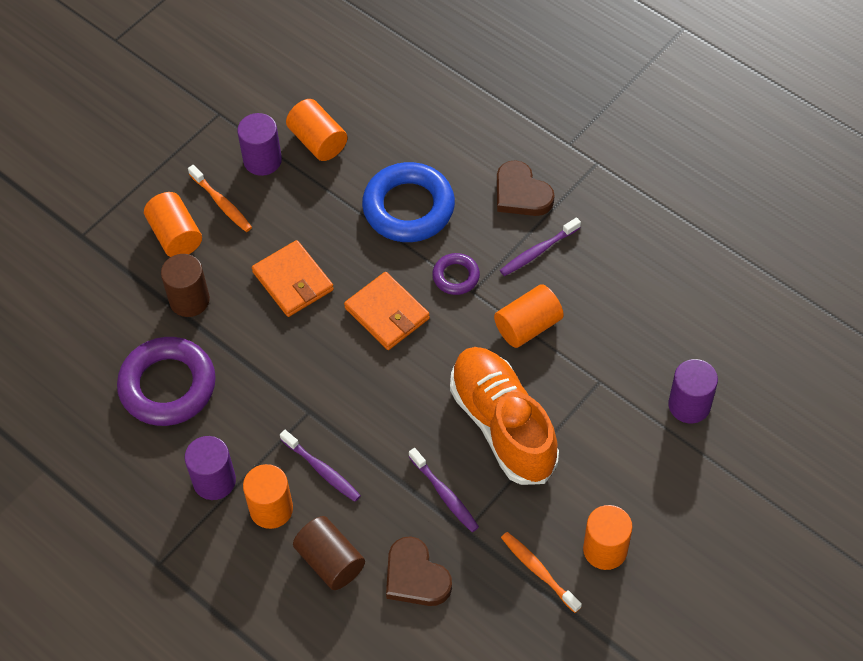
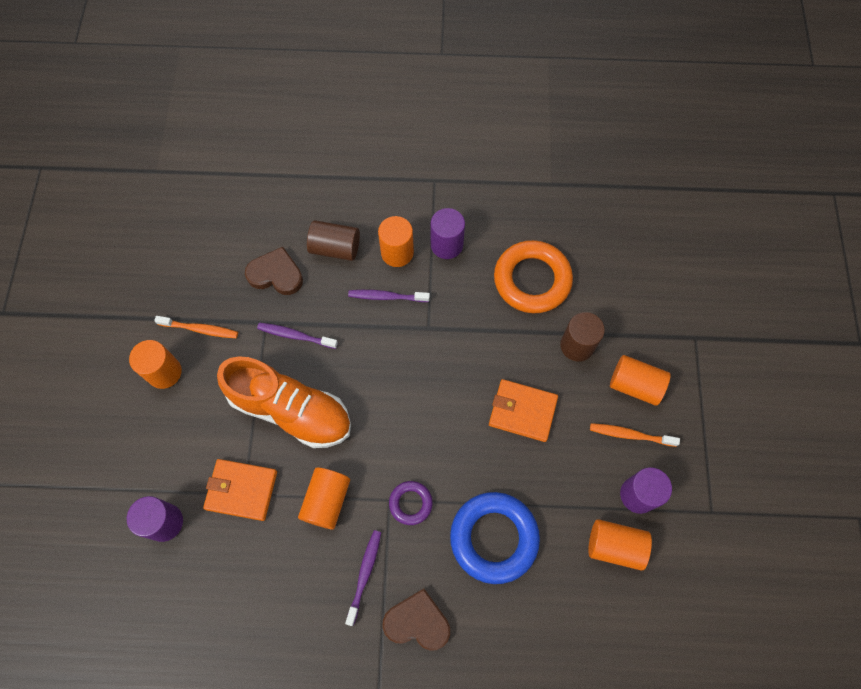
camera: 140 degrees right, 10 degrees up
purple ring [117,337,216,426] -> orange ring [494,240,573,313]
orange wallet [344,272,430,350] -> orange wallet moved to [203,459,277,521]

